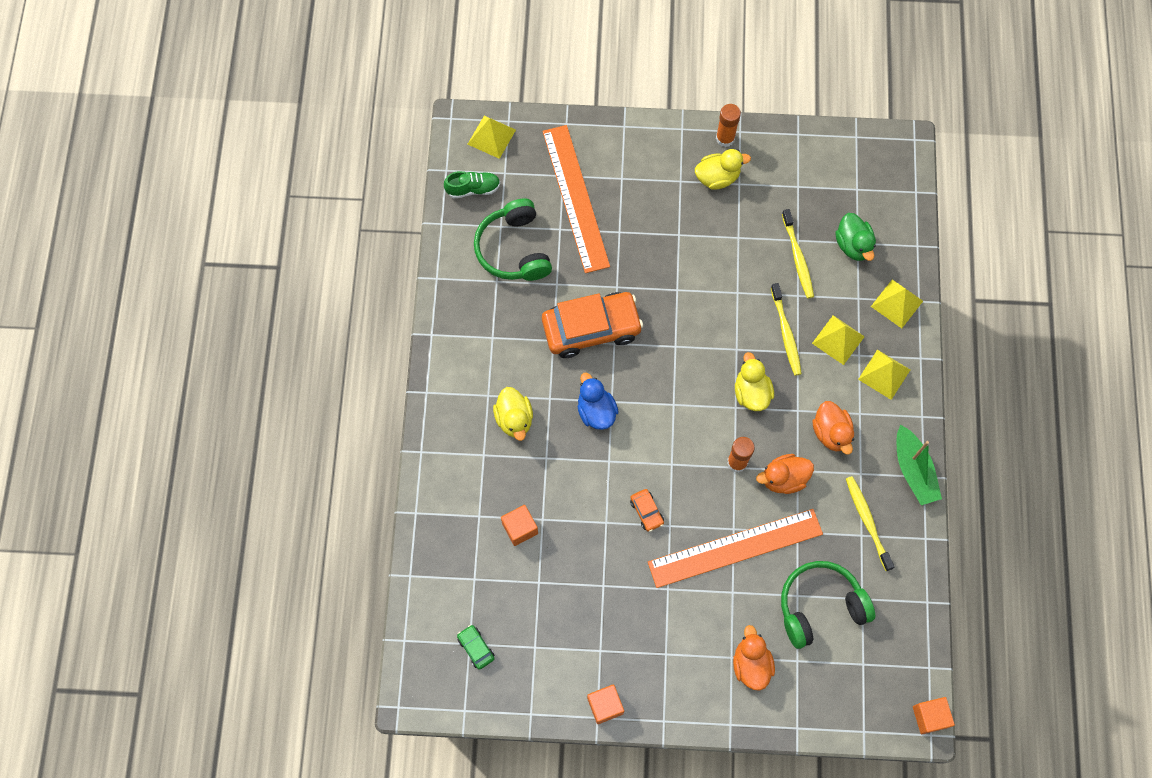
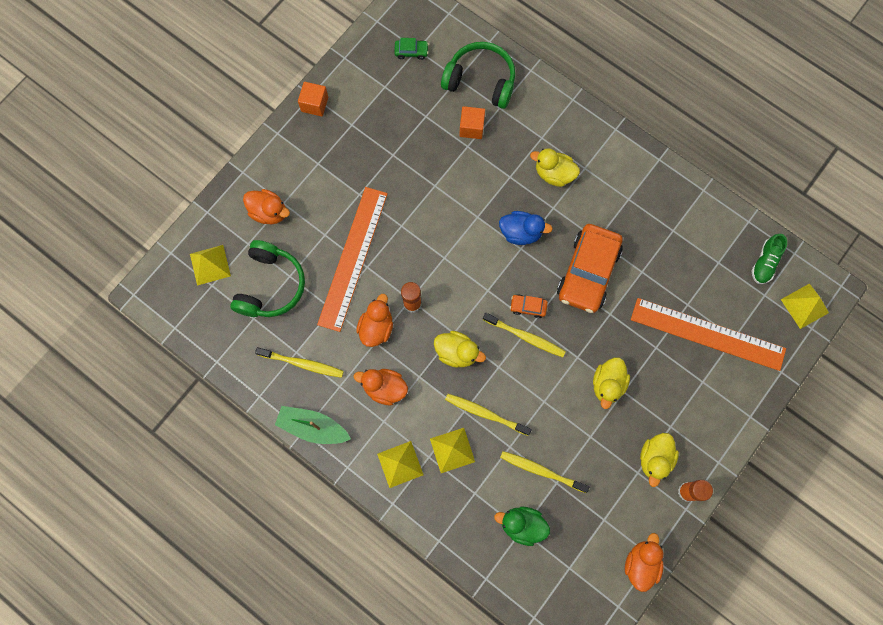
camera: 125 degrees right, 5 degrees up
green headphones [474,198,552,281] -> green headphones moved to [441,42,515,109]
orange car [630,489,664,532] -> orange car moved to [510,294,548,318]
yellow pyramid [871,279,923,328] -> yellow pyramid moved to [190,245,231,286]
orange cube [913,697,955,734] -> none
none -> yellow toothbrush [483,313,566,357]
none -> yellow duck [593,357,630,409]
none -> orange duck [625,533,663,592]

